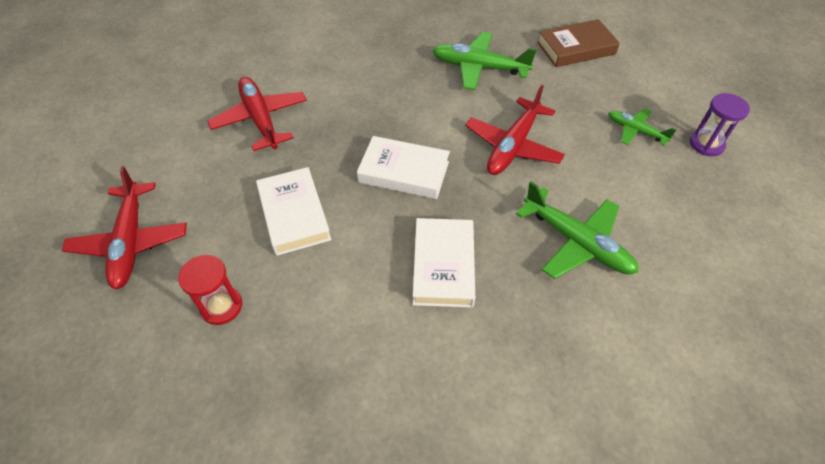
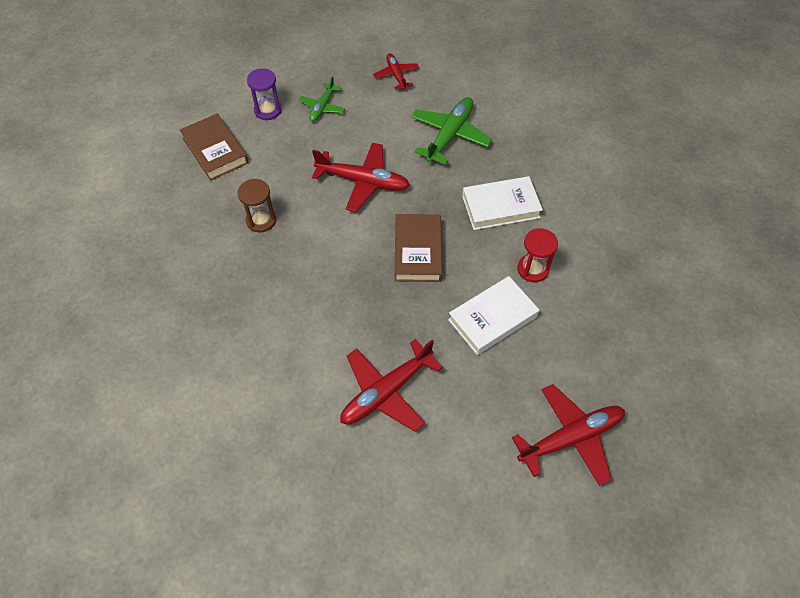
camera: 105 degrees left, 5 degrees up
red hourglass [178,255,242,325] -> red hourglass moved to [517,228,558,282]
white book [357,136,450,199] -> brown book [395,214,442,282]
green plane [432,32,537,90] -> brown hourglass [237,179,276,232]
purple hourglass [690,93,750,156] -> purple hourglass moved to [247,68,282,120]
none -> red plane [373,53,419,90]

